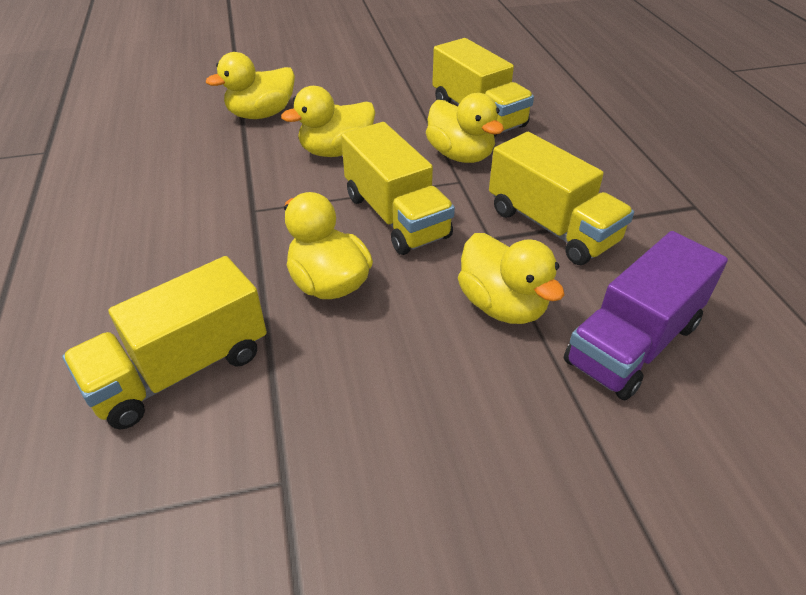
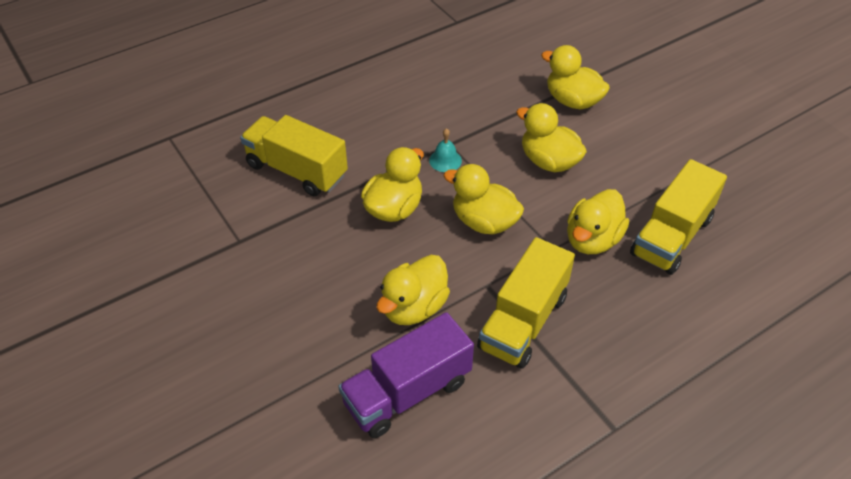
camera: 70 degrees right, 5 degrees up
yellow truck [341,122,455,255] -> yellow duck [443,164,524,234]
purple truck [564,231,728,400] -> purple truck turned 60 degrees counterclockwise [338,312,474,438]
none -> turquoise bell [429,128,462,172]

